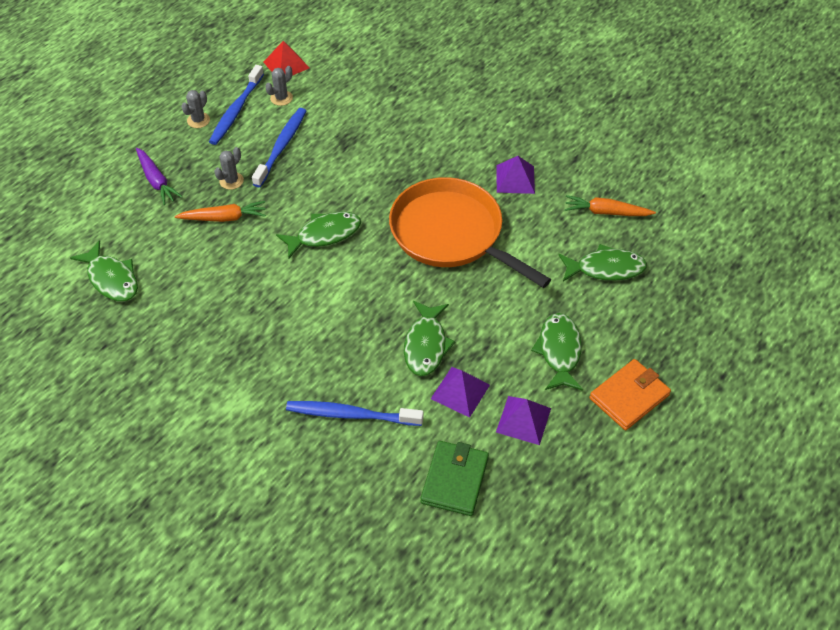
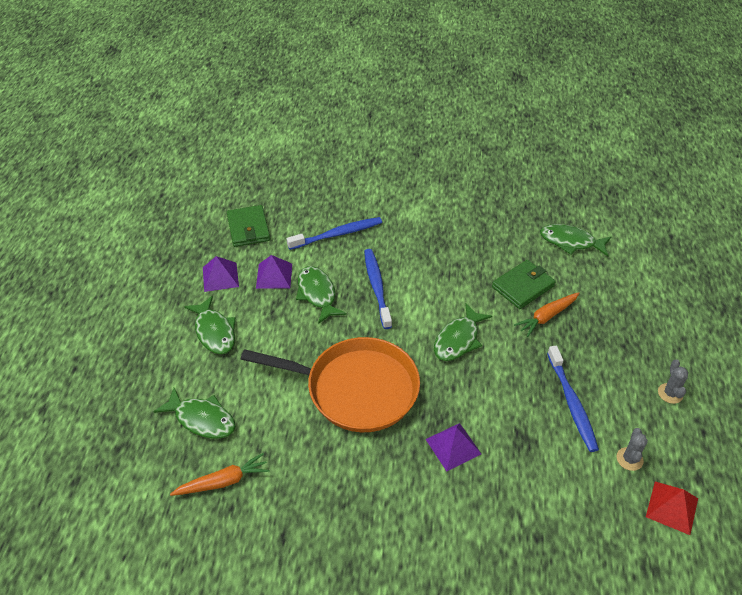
camera: 150 degrees right, 5 degrees down
purple carrot [136,148,183,205] -> none
blue toothbrush [209,65,264,145] -> blue toothbrush moved to [364,249,392,329]
grey cactus [214,147,244,190] -> none
purple pyramid [496,156,535,194] -> purple pyramid moved to [425,423,481,471]
green fish [558,244,647,282] -> green fish turned 120 degrees counterclockwise [153,388,236,439]
orange wallet [589,359,671,430] -> none
none -> green wallet [492,260,556,309]

